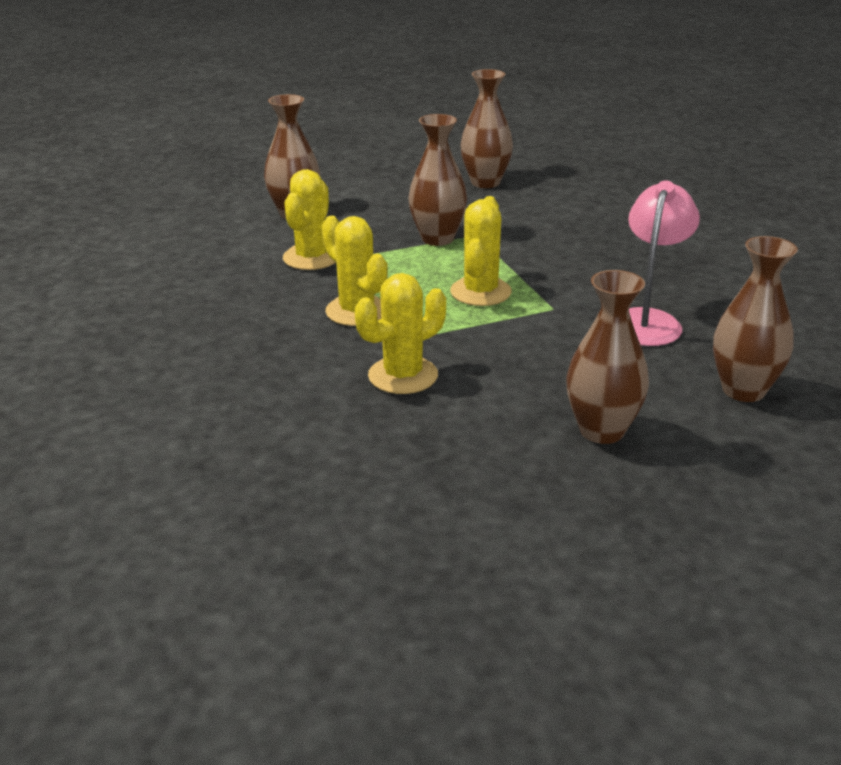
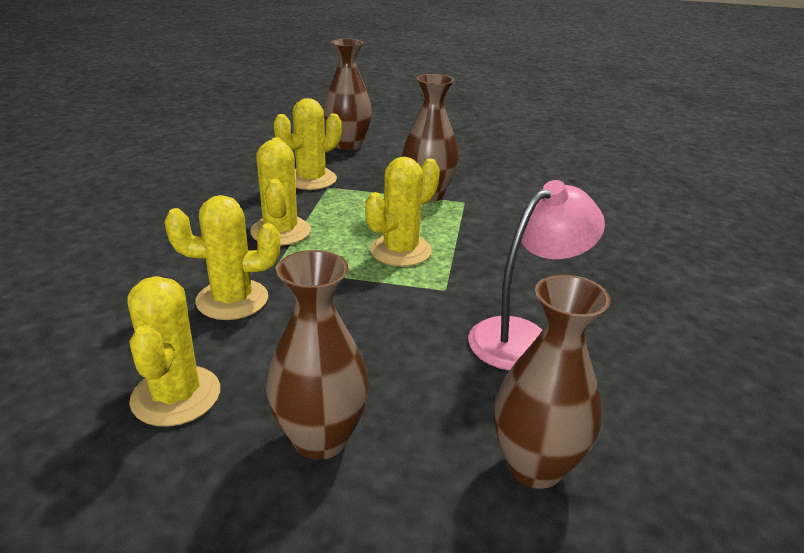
camera: 30 degrees right, 0 degrees up
brown vase [460,69,513,188] -> none
none -> yellow cactus [127,276,220,427]

